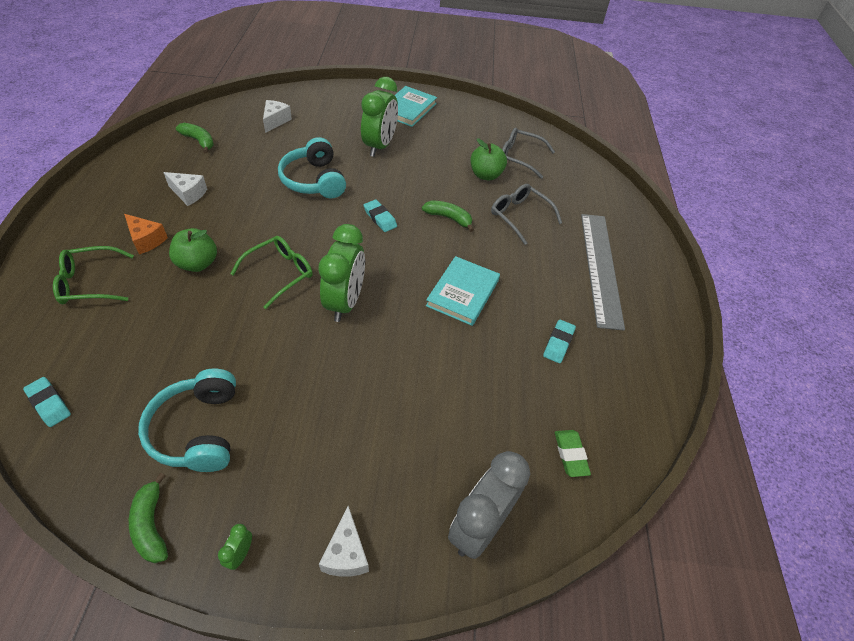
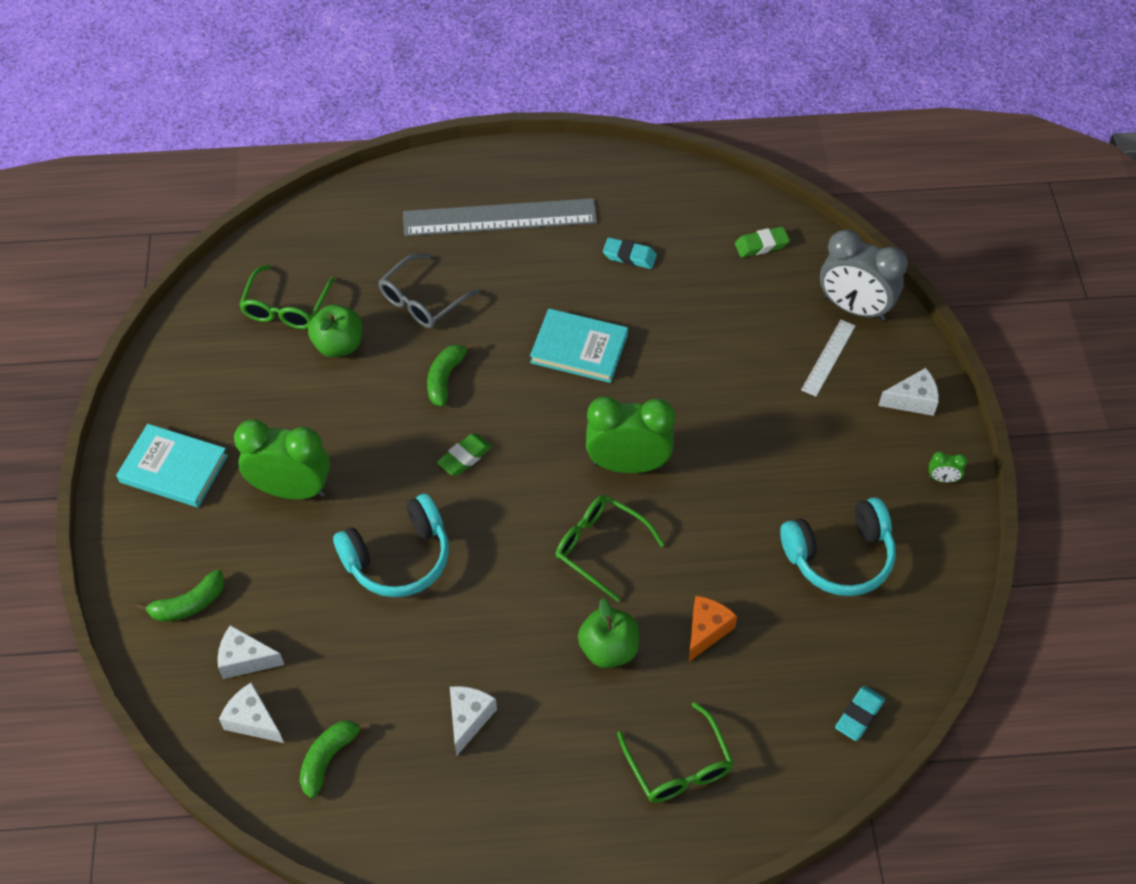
camera: 95 degrees left, 5 degrees up
orange cheese [124,214,168,254] -> orange cheese moved to [689,595,737,661]
green banana [129,473,168,563] -> green banana moved to [136,570,225,622]
turquoise eraser [364,200,397,232] -> green eraser [437,433,492,476]
grey glasses [502,128,555,179] -> green glasses [239,264,335,329]
none -> white cheese [219,682,284,743]
none -> white ruler [801,320,855,396]

